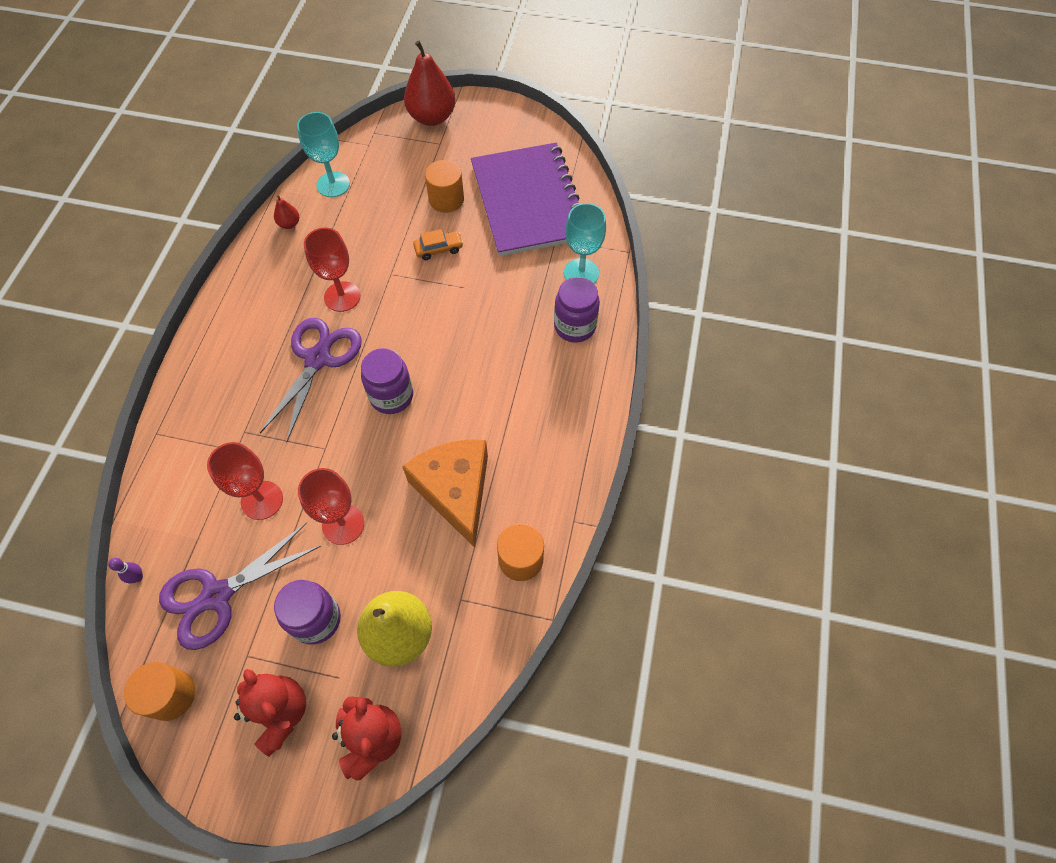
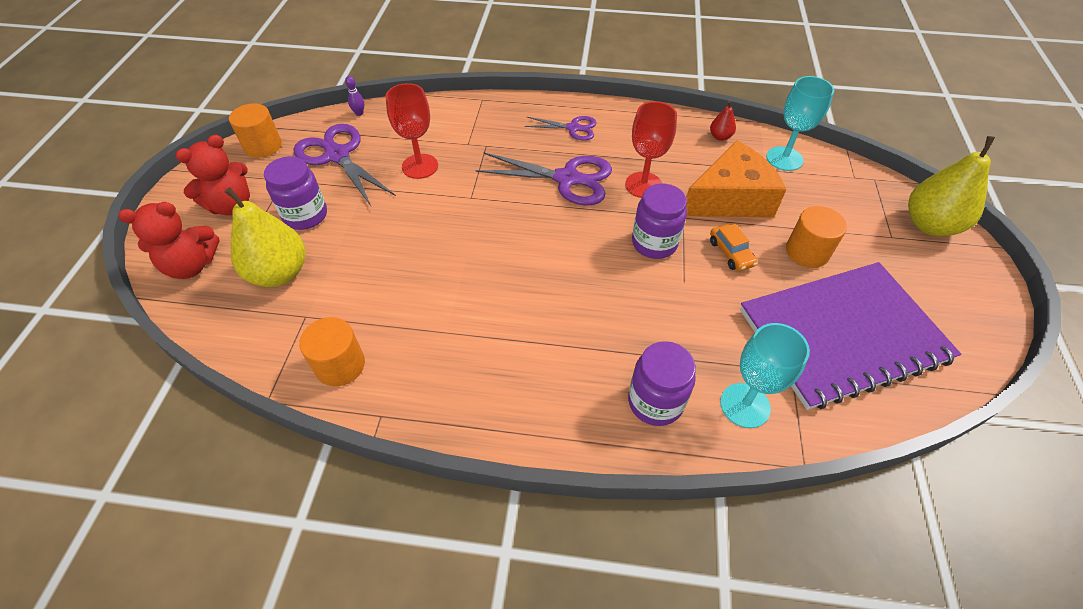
camera: 85 degrees right, 10 degrees down
red goblet [298,468,364,545] -> none
purple jar [361,348,413,414] -> purple jar moved to [632,183,687,259]
orange cheese [402,439,488,548] -> orange cheese moved to [686,140,787,217]
red pear [404,41,456,126] -> yellow pear [908,136,995,236]
none -> purple scissors [524,116,597,141]

